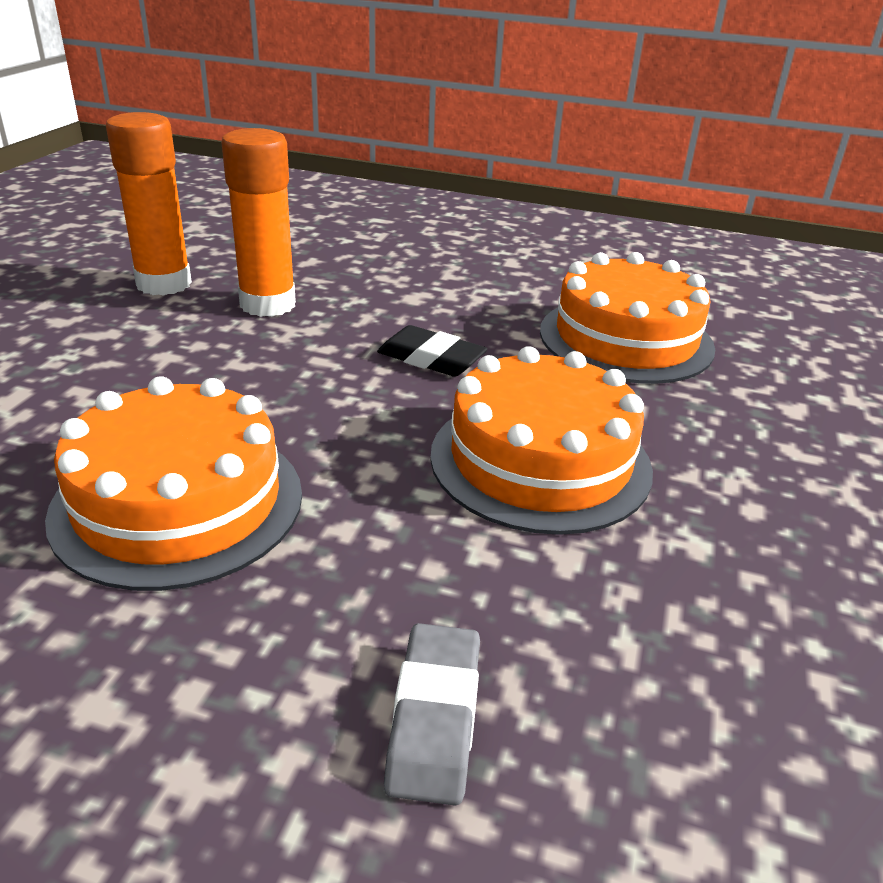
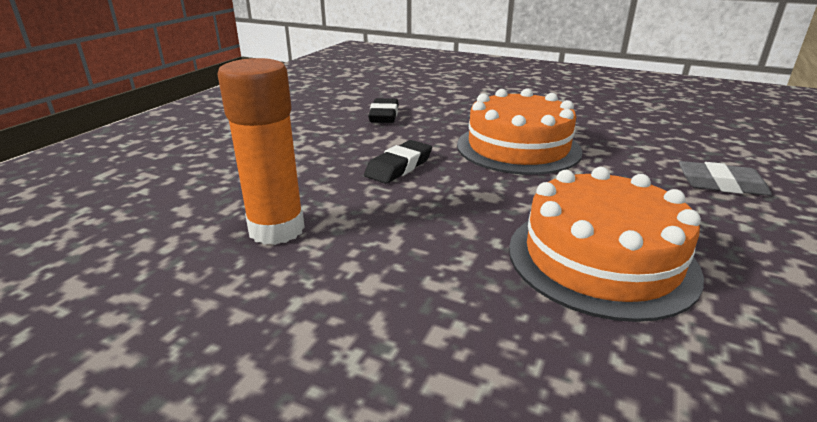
camera: 80 degrees left, 5 degrees down
orange glue stick [106,112,192,296] -> none
orange cake [540,252,715,384] -> black eraser [368,98,399,123]

